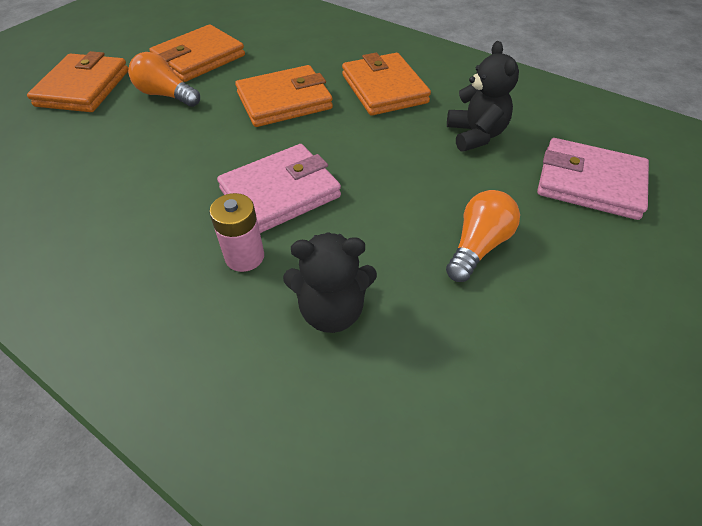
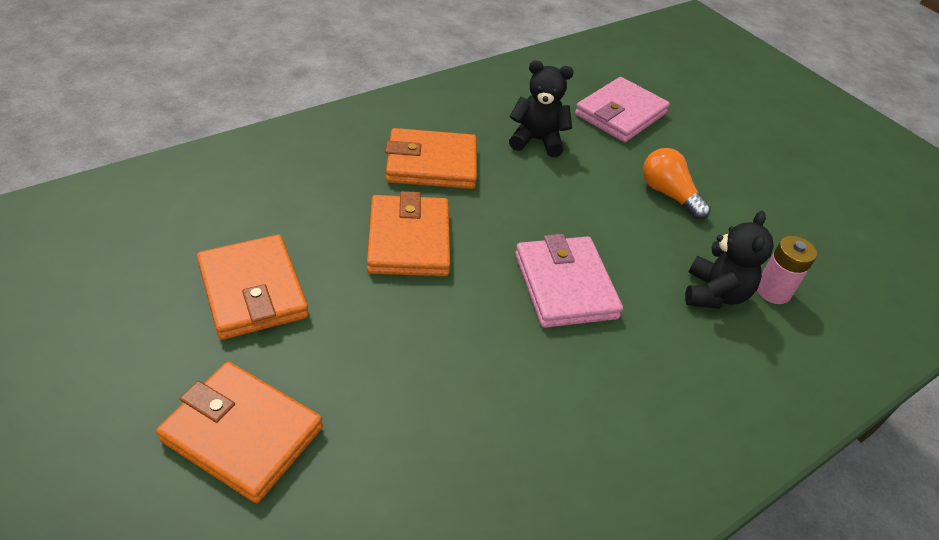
camera: 75 degrees left, 5 degrees down
orange light bulb [128,52,200,107] -> none
pink battery [209,193,264,272] -> pink battery moved to [757,236,817,304]

